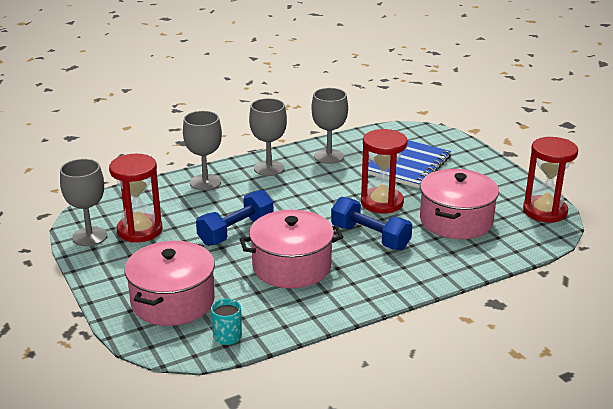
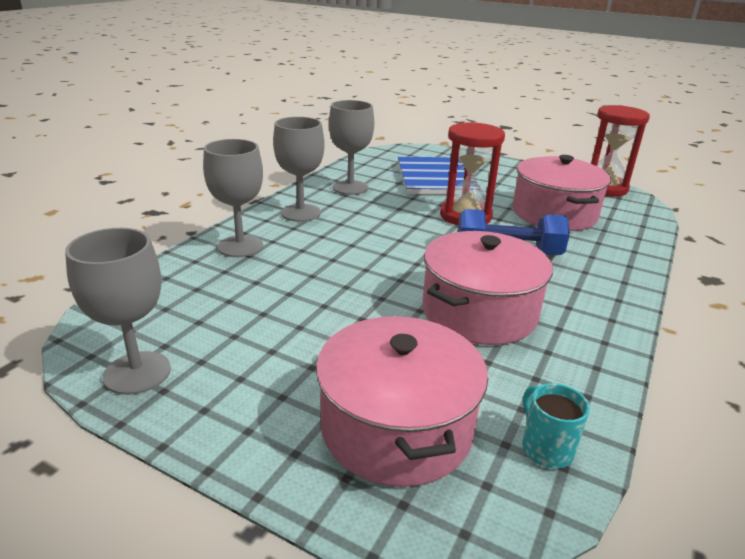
camera: 35 degrees left, 0 degrees up
red hourglass [109,154,162,243] -> none
blue dumbbell [196,190,273,246] -> none

